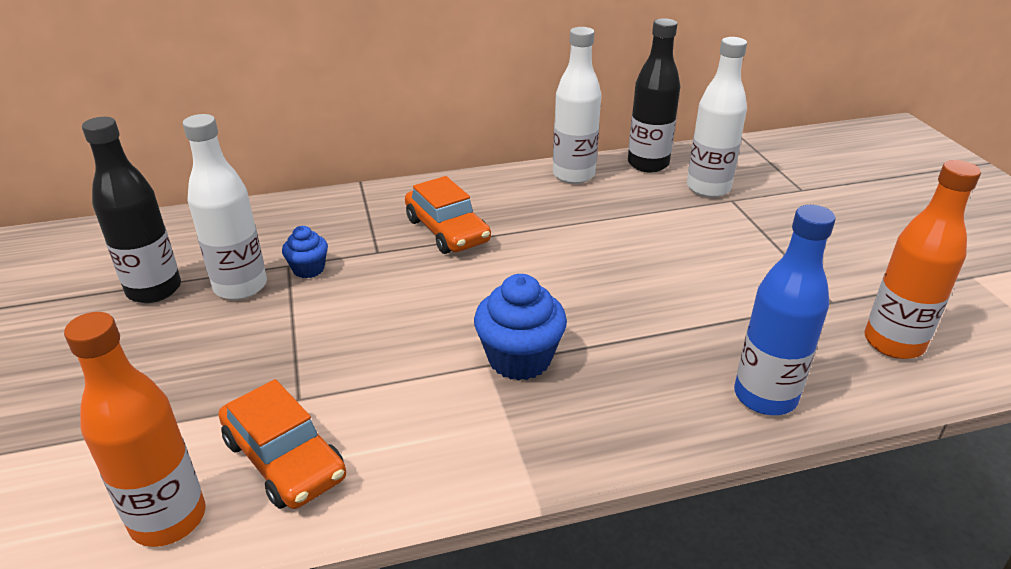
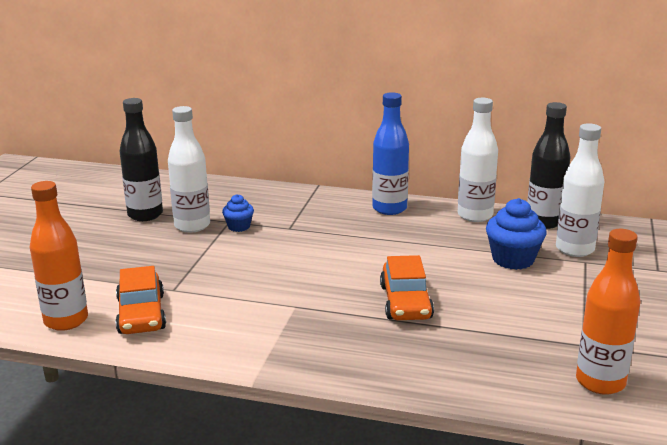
camera: 30 degrees right, 10 degrees down
orange car [405,176,491,254] -> orange car moved to [380,255,434,320]
blue cupcake [474,274,567,380] -> blue cupcake moved to [486,198,547,270]
blue bottle [734,205,836,415] -> blue bottle moved to [372,92,409,215]

